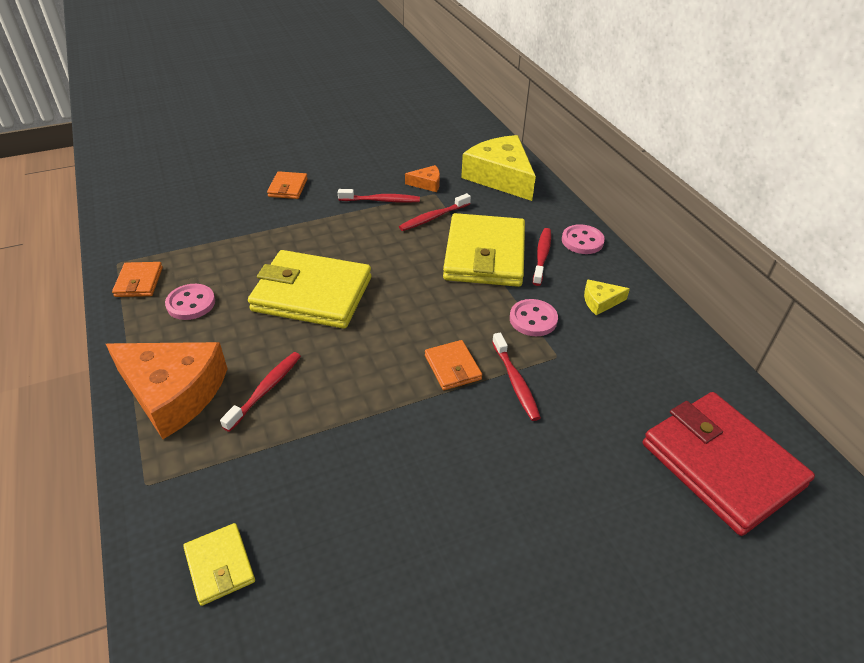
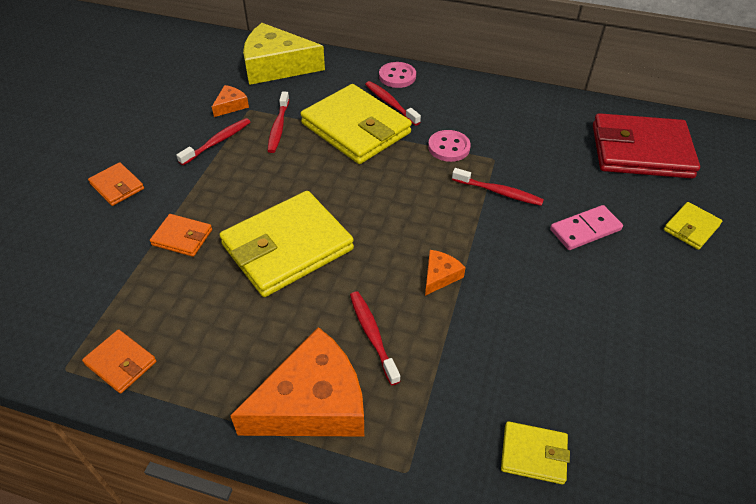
camera: 50 degrees left, 5 degrees up
pink button [165,284,215,320] -> none
orange wallet [425,340,482,390] -> orange wallet moved to [150,214,212,257]
yellow cheese [584,279,630,315] -> none
none -> orange cheese [425,250,466,296]
none -> pink domino [550,205,623,250]
none -> yellow wallet [664,202,722,250]

